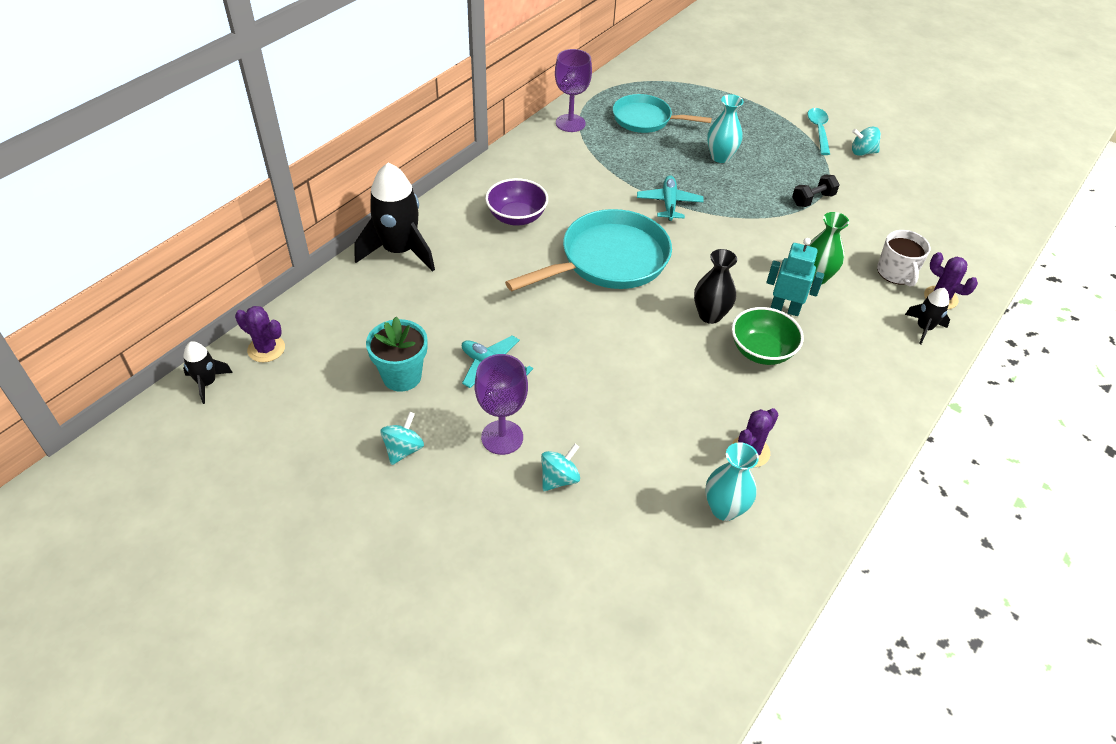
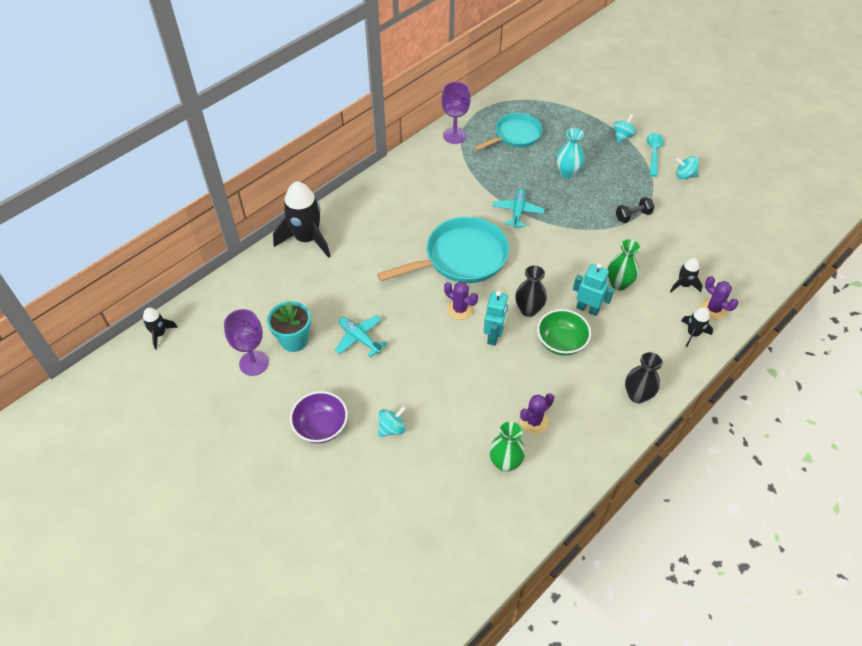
camera: 10 degrees right, 5 degrees up
purple cactus [235,306,285,362] -> purple cactus moved to [444,281,478,320]
turquoise spinning top [380,412,424,465] -> turquoise spinning top moved to [613,114,637,143]
purple goblet [475,354,528,455] -> purple goblet moved to [224,309,269,376]
purple bowl [485,178,548,226] -> purple bowl moved to [290,391,348,443]
turquoise pan [613,94,712,133] -> turquoise pan turned 120 degrees clockwise [474,113,543,151]
turquoise vase [705,442,759,521] -> green vase [489,422,525,472]
white mug [877,230,931,287] -> black rocket [670,258,703,292]
none -> turquoise robot [484,291,508,346]
none -> black vase [625,352,663,403]

